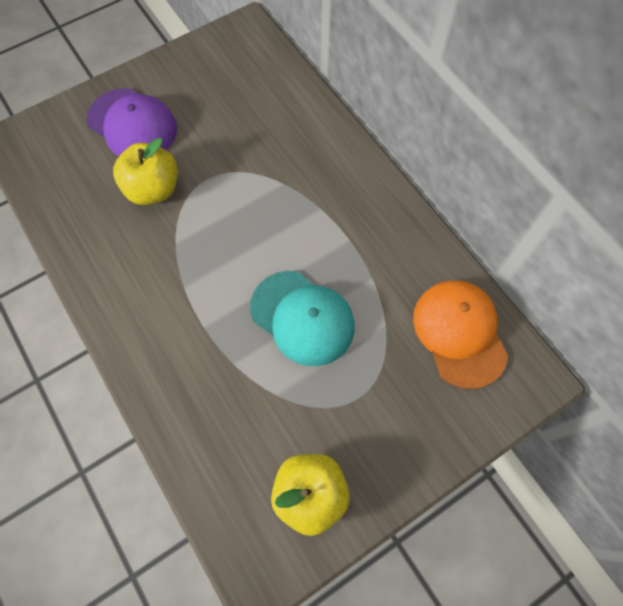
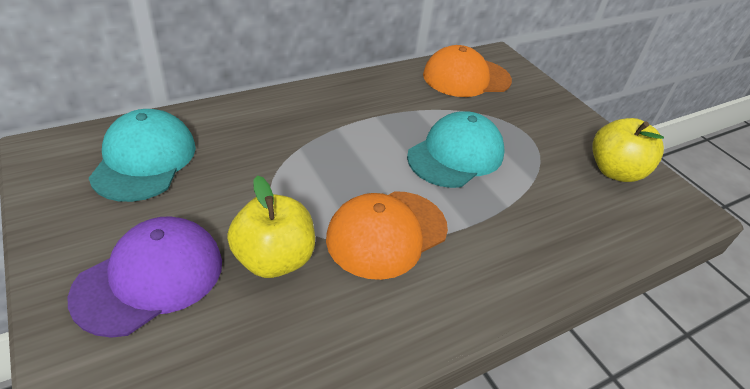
camera: 90 degrees left, 25 degrees down
none -> turquoise cap [89,109,196,202]
none -> orange cap [326,191,448,280]

